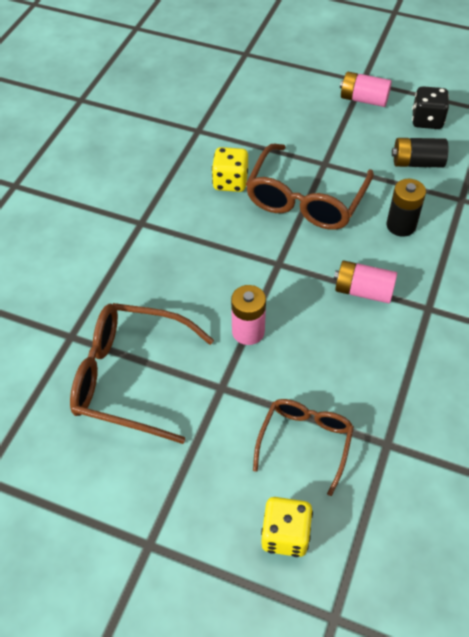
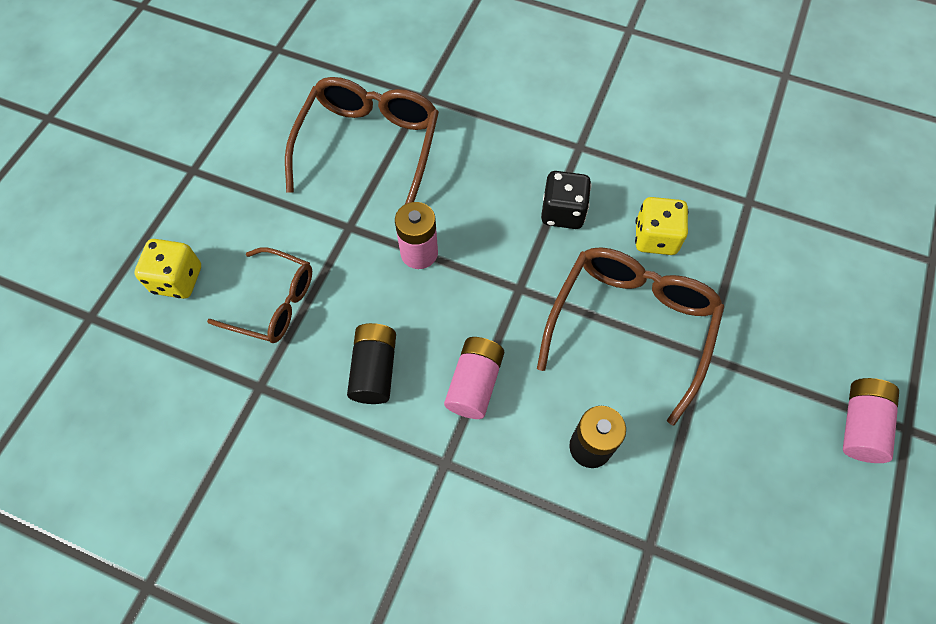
camera: 90 degrees right, 10 degrees up
brown glasses [246,144,374,230] -> brown glasses turned 90 degrees clockwise [537,247,724,426]
black battery [392,138,449,167] -> black battery moved to [347,323,396,404]
black dice [412,86,449,129] -> black dice moved to [541,171,591,229]

